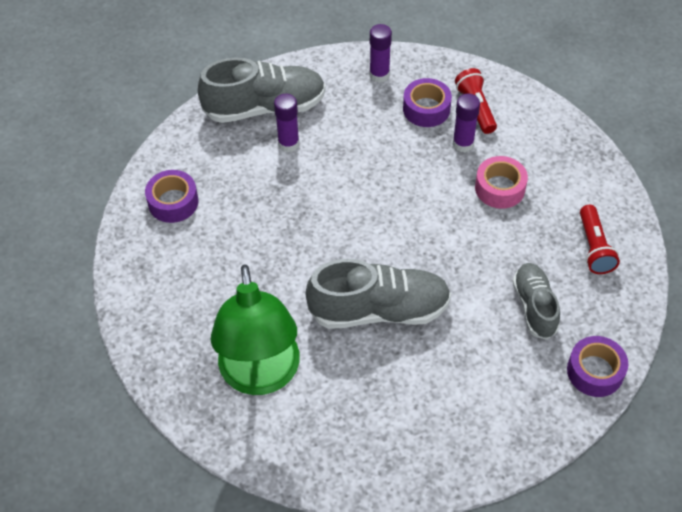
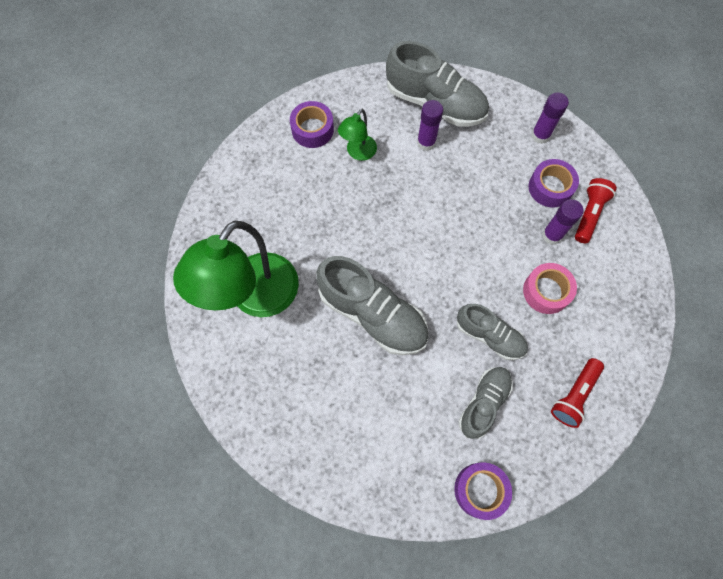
camera: 40 degrees right, 15 degrees up
none -> green lamp [338,109,377,161]
none -> grey shoe [457,304,528,360]

